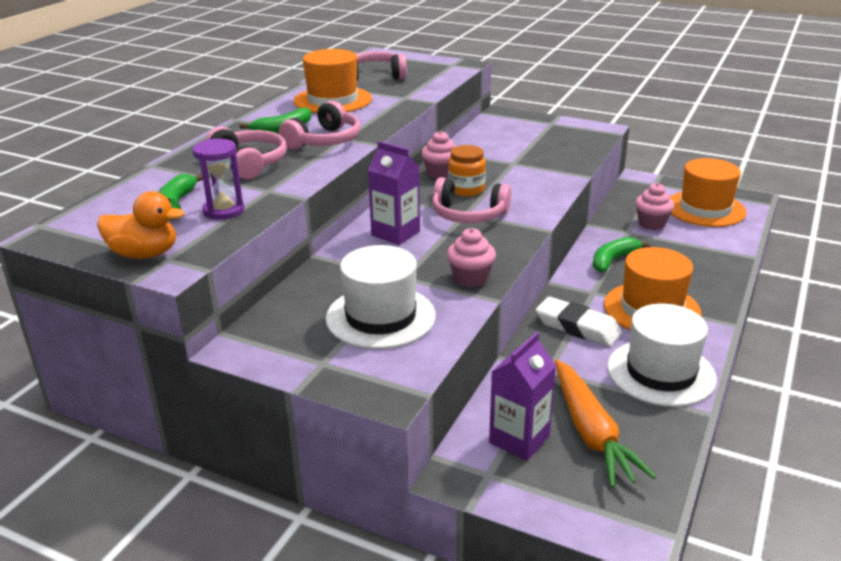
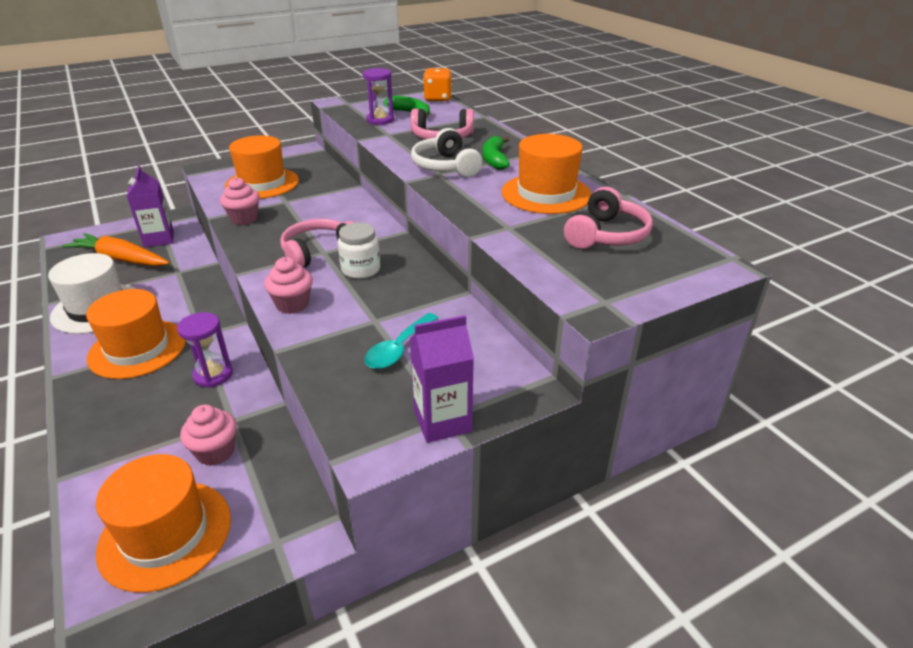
camera: 125 degrees right, 5 degrees up
orange duck [97,191,184,259] -> none
pink headphones [279,101,360,149] -> white headphones [411,128,482,177]
white hat [326,245,436,349] -> orange hat [225,135,299,199]
purple carton [368,141,420,245] -> purple carton moved to [410,315,474,443]
pink cupcake [421,131,456,179] -> pink cupcake moved to [264,257,313,314]
orange jar [448,145,486,196] -> white jar [338,222,380,279]
white eraser [536,296,622,347] -> none
green banana [593,237,650,272] -> purple hourglass [177,312,233,388]
none -> turquoise spoon [364,313,438,369]
none -> orange dice [423,68,452,101]

